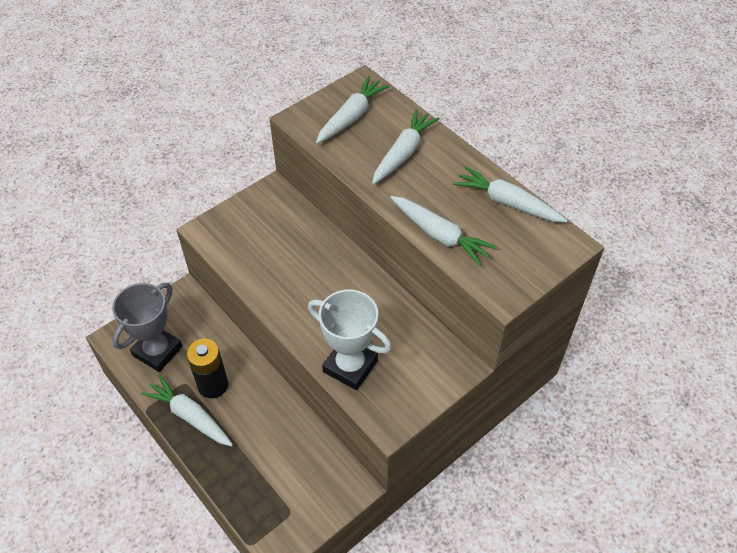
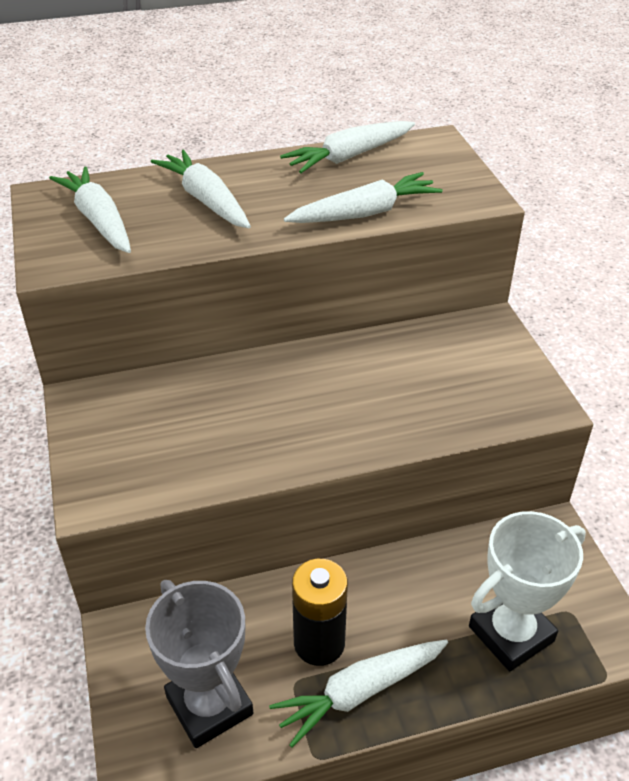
camera: 65 degrees left, 10 degrees down
white trophy [308,290,391,390] -> white trophy moved to [469,511,586,672]

